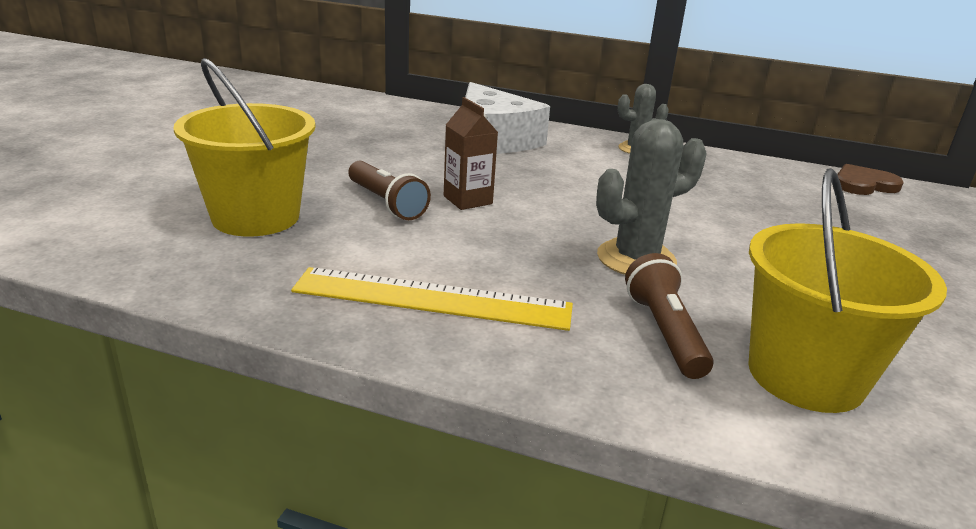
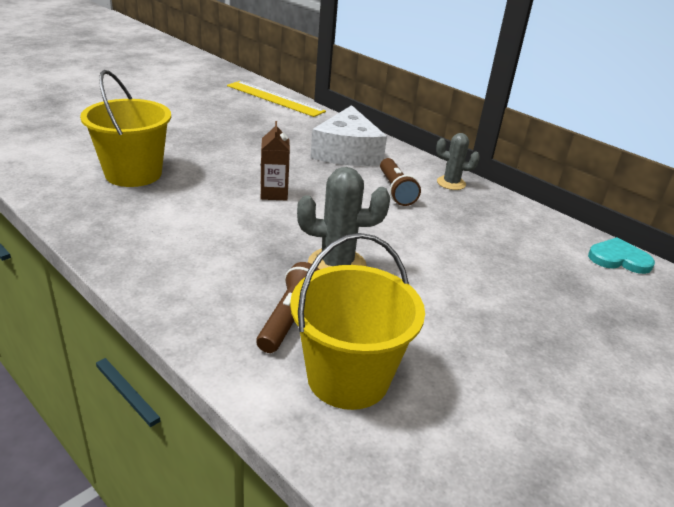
camera: 25 degrees right, 5 degrees up
yellow ruler [291,267,573,331] -> yellow ruler moved to [227,81,326,117]
brown flashlight [348,161,431,220] -> brown flashlight moved to [380,158,421,206]
brown heart [837,164,904,195] -> turquoise heart [588,237,655,274]

